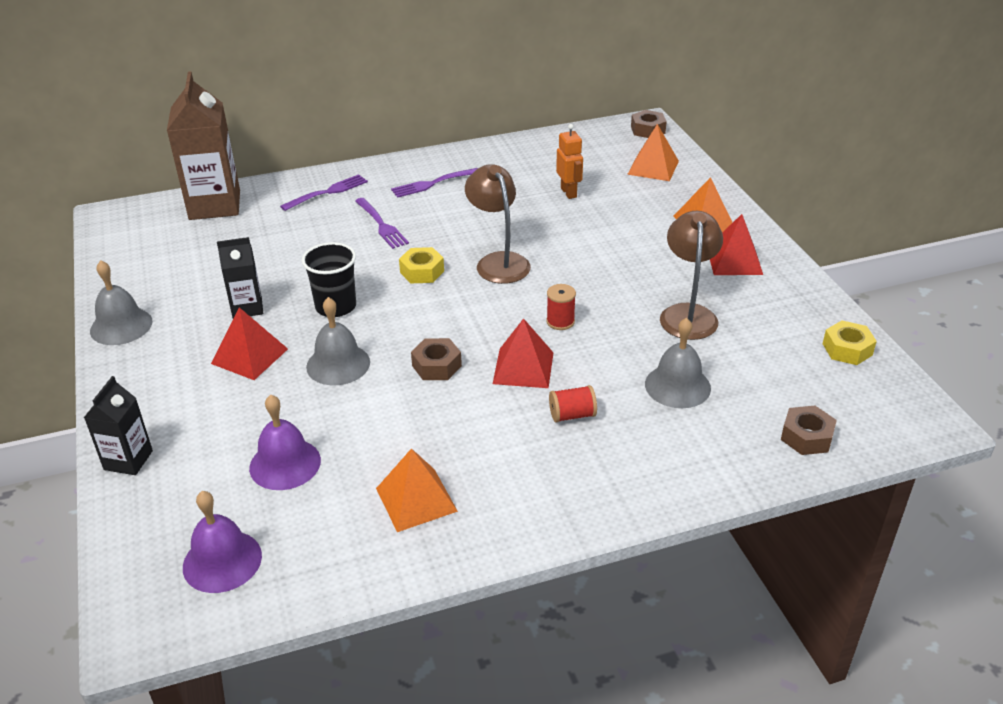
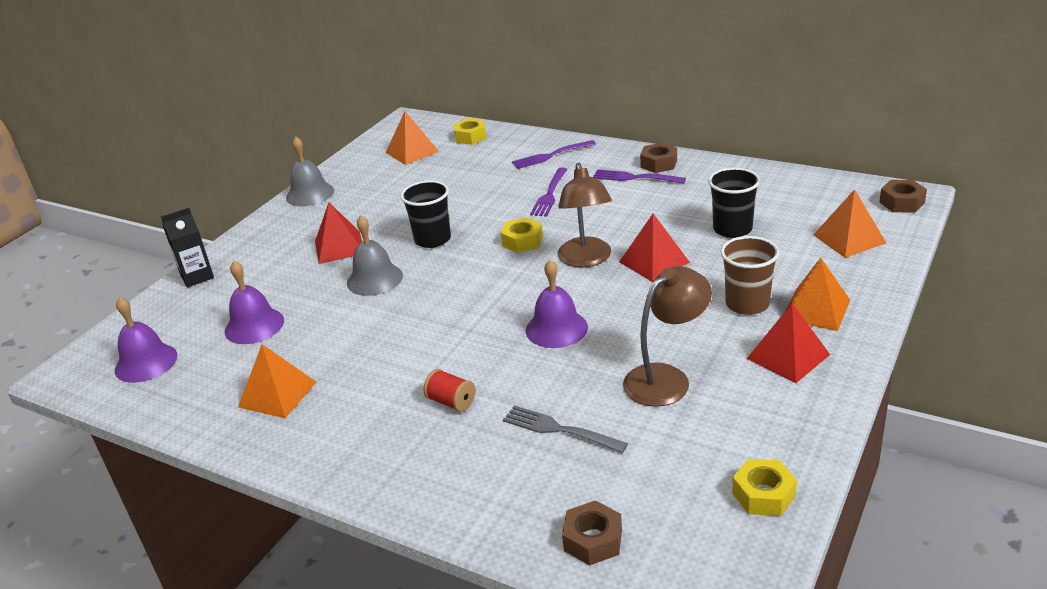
camera: 50 degrees right, 5 degrees down
brown carton [167,71,240,220] -> yellow nut [454,118,487,145]
black carton [217,237,263,319] -> none
purple fork [280,174,368,211] -> purple fork turned 150 degrees clockwise [512,140,596,169]
brown nut [411,338,462,380] -> brown nut moved to [640,143,677,173]
brown lamp [465,164,531,284] -> brown lamp turned 150 degrees clockwise [558,163,612,267]
red pyramid [493,318,553,388] -> red pyramid moved to [619,214,690,282]
red spool [546,284,576,330] -> purple bell [526,260,588,348]
orange robot [556,124,583,199] -> black cup [708,168,760,238]
grey bell [645,318,711,408] -> grey fork [503,405,628,453]
none -> orange pyramid [386,111,439,165]
none -> brown cup [721,236,779,315]

